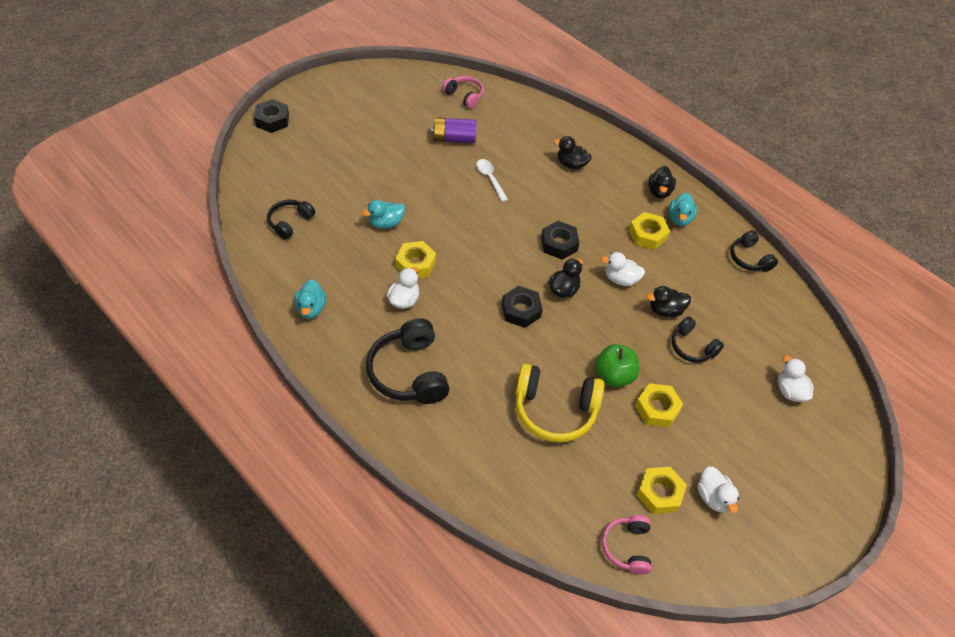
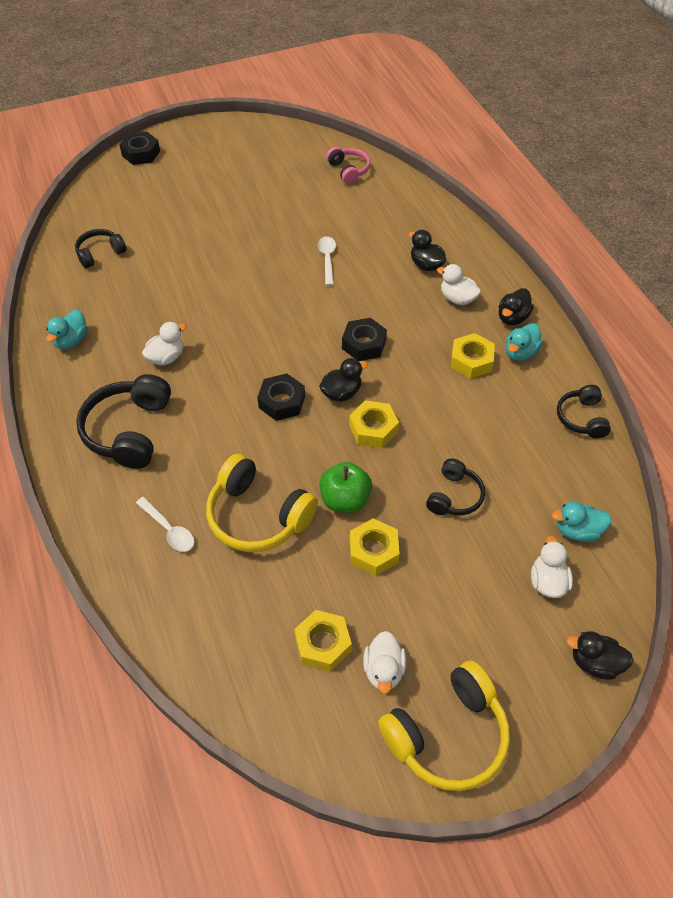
camera: 25 degrees right, 0 degrees up
turquoise duck [362,200,405,229] -> turquoise duck moved to [552,502,612,542]
yellow nut [395,241,436,278] -> yellow nut moved to [349,400,399,448]
purple battery [431,118,476,143] -> none
white duck [601,252,645,286] -> white duck moved to [437,264,481,305]
pink headphones [602,515,652,575] -> none
black duck [646,286,691,317] -> black duck moved to [566,631,634,680]
black headphones [671,316,724,363] -> black headphones turned 135 degrees counterclockwise [426,458,485,515]
none -> white spoon [136,497,194,552]
none -> yellow headphones [378,661,510,791]

